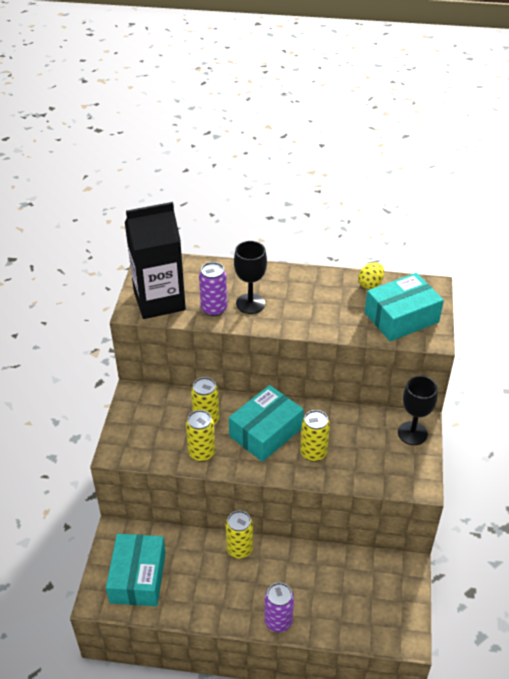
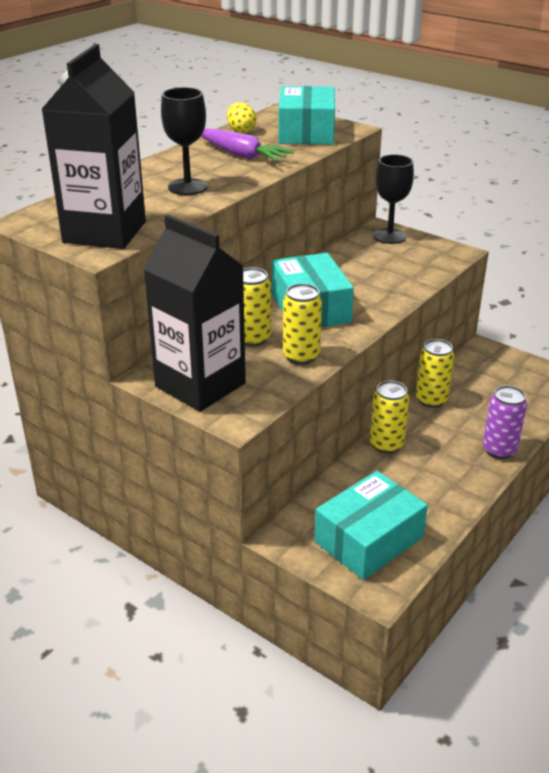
camera: 60 degrees left, 10 degrees down
turquoise box [106,534,166,606] -> turquoise box turned 75 degrees counterclockwise [314,471,428,580]
purple can [199,262,227,316] -> none
yellow can [300,410,330,462] -> yellow can moved to [416,339,454,408]
none -> black carton [143,214,246,412]
none -> purple carrot [201,128,294,162]

